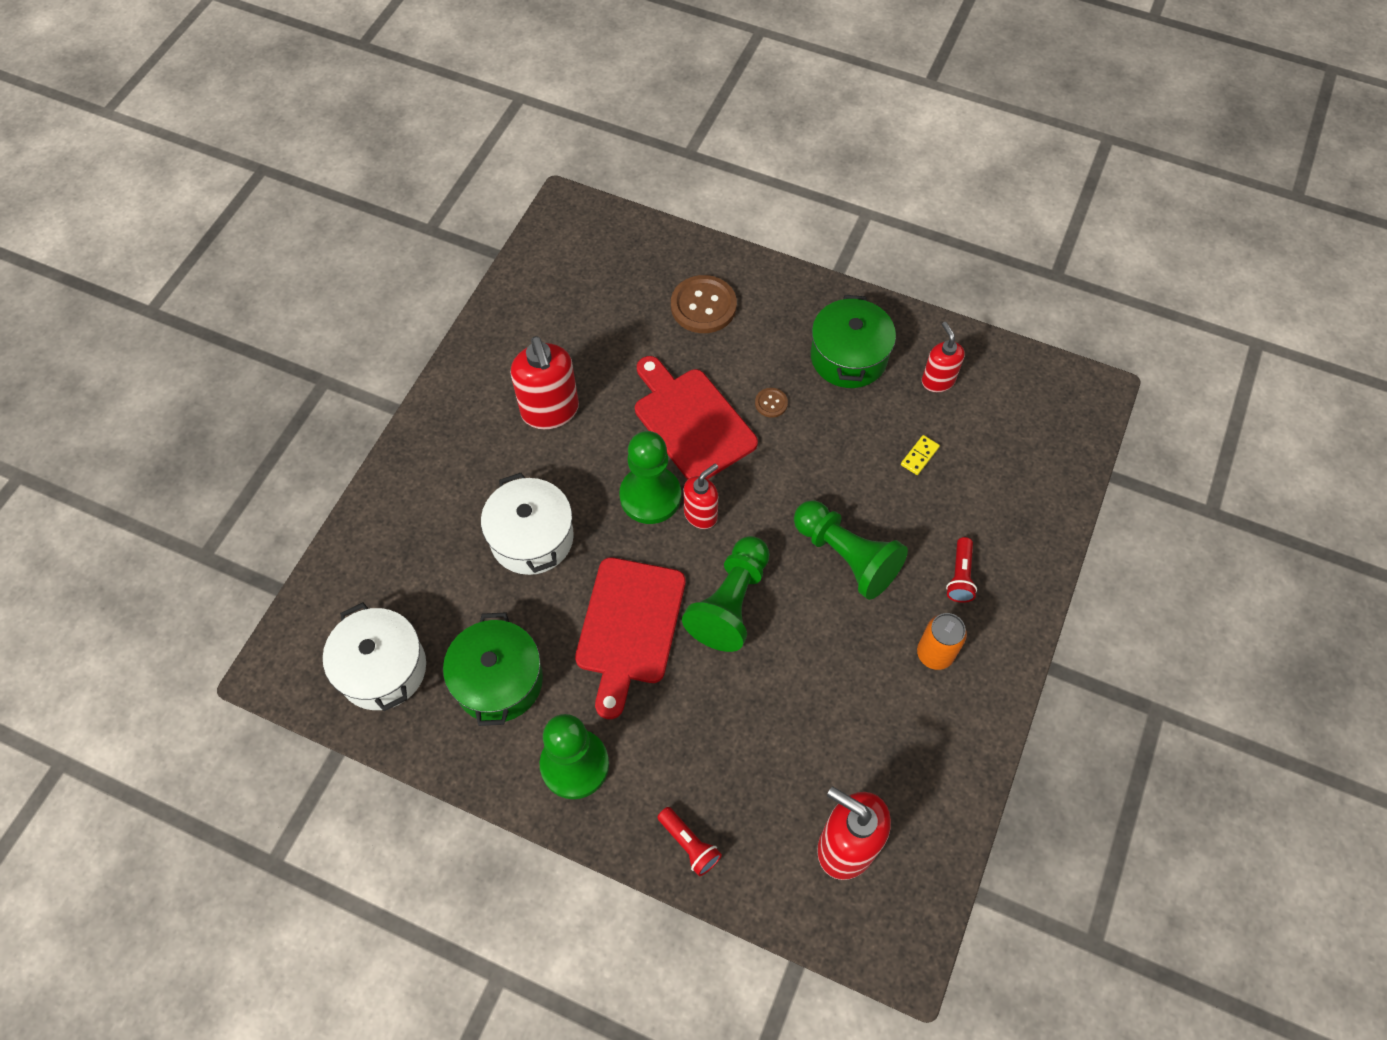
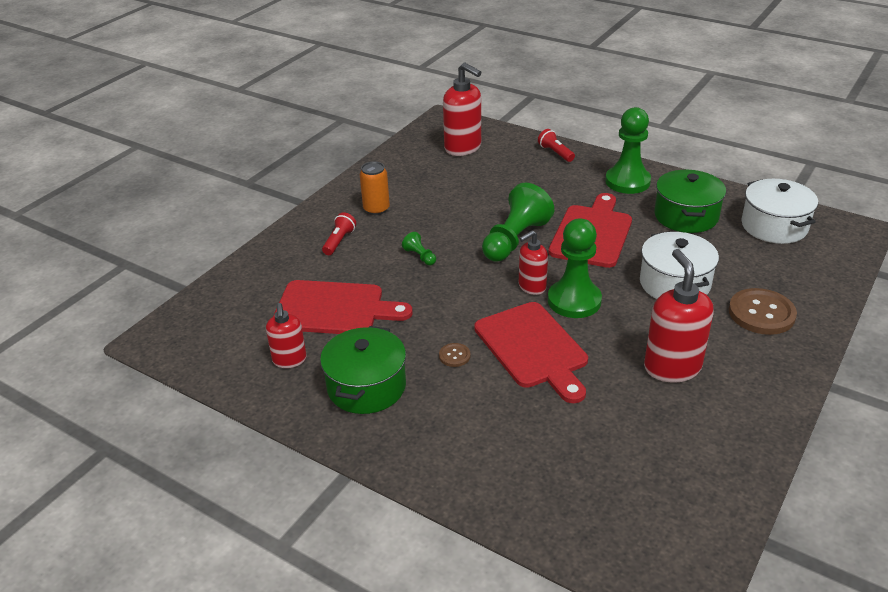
camera: 170 degrees left, 25 degrees down
brown button [671,275,737,333] -> brown button moved to [729,288,797,335]
green pawn [794,500,908,600] -> green pawn [402,232,436,265], size x0.44
yellow domino [901,435,940,475] -> red cutting board [273,280,413,334]

